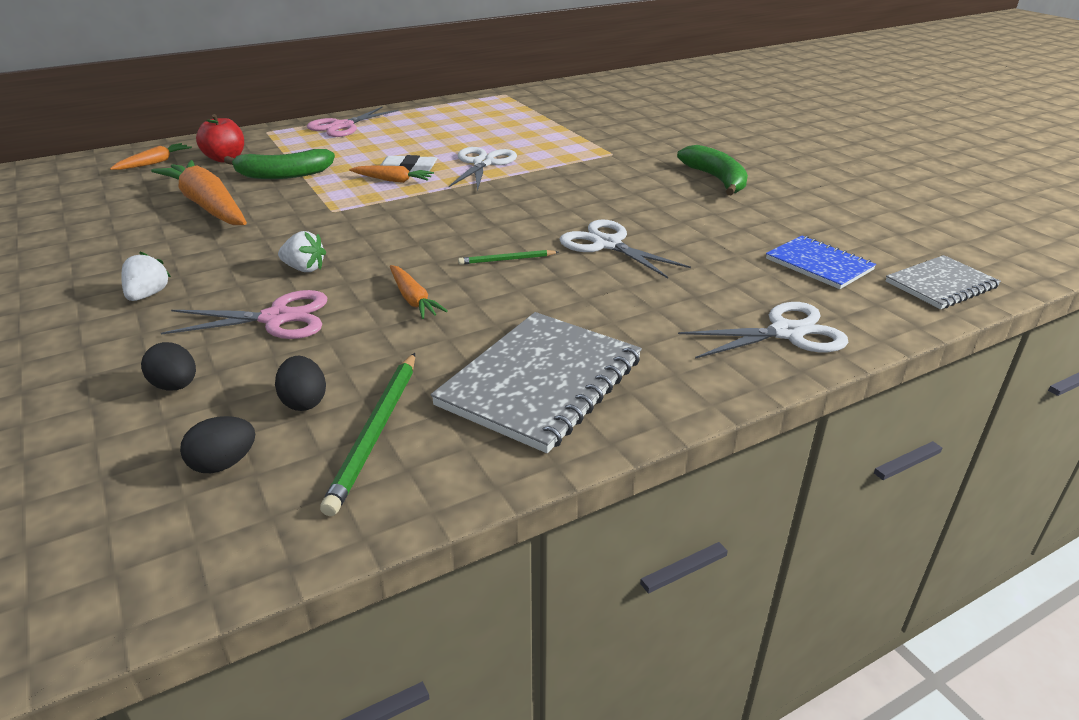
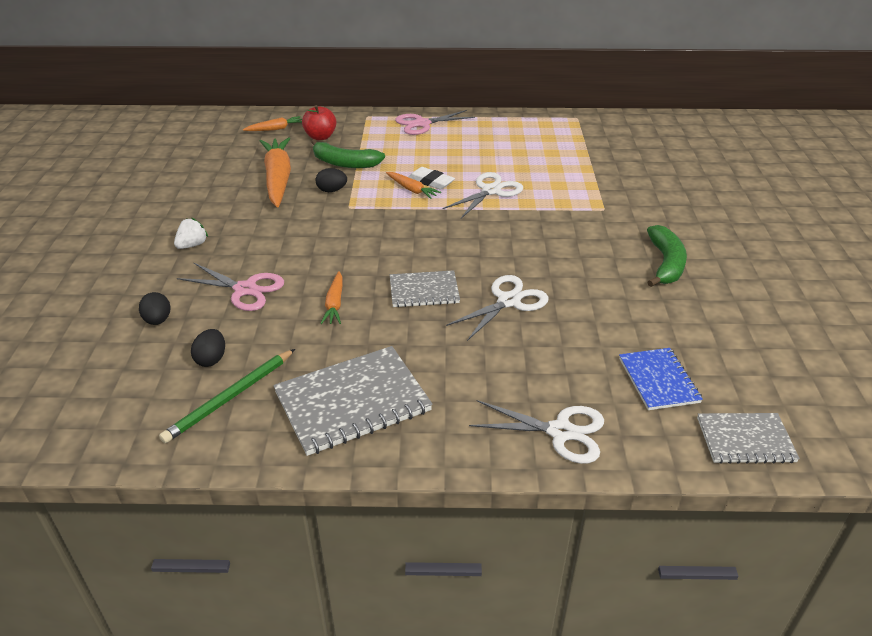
camera: 30 degrees right, 5 degrees up
black egg [180,416,255,473] -> black egg moved to [316,168,347,192]
white strawberry [278,231,326,272] -> none
green pencil [458,250,558,265] -> grey notebook [390,270,460,307]
white scissors [560,220,691,278] -> white scissors turned 60 degrees clockwise [446,275,549,341]

